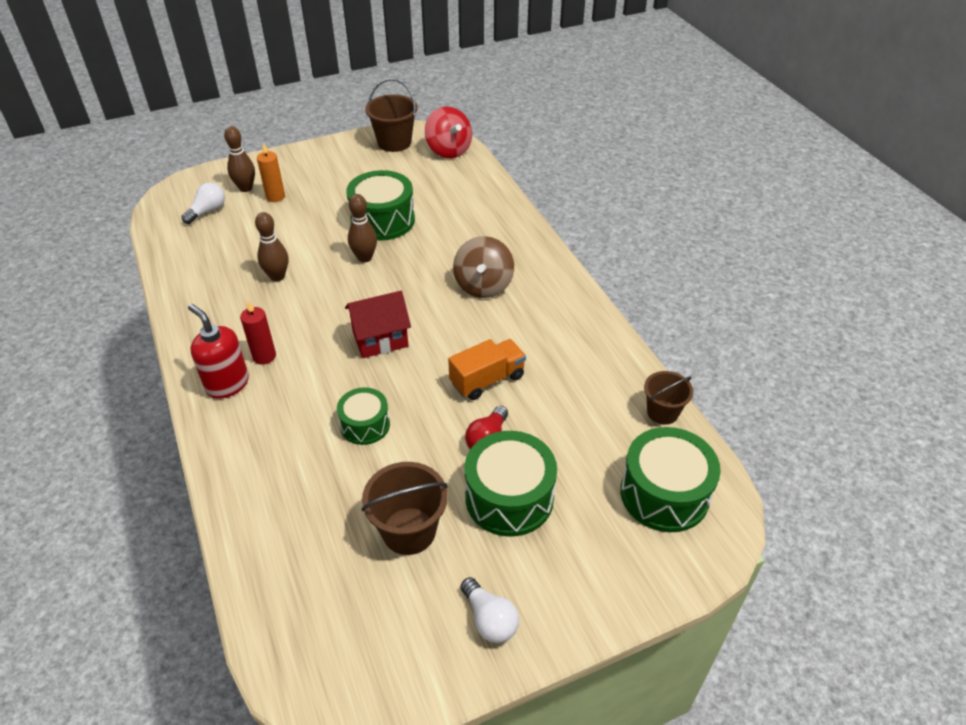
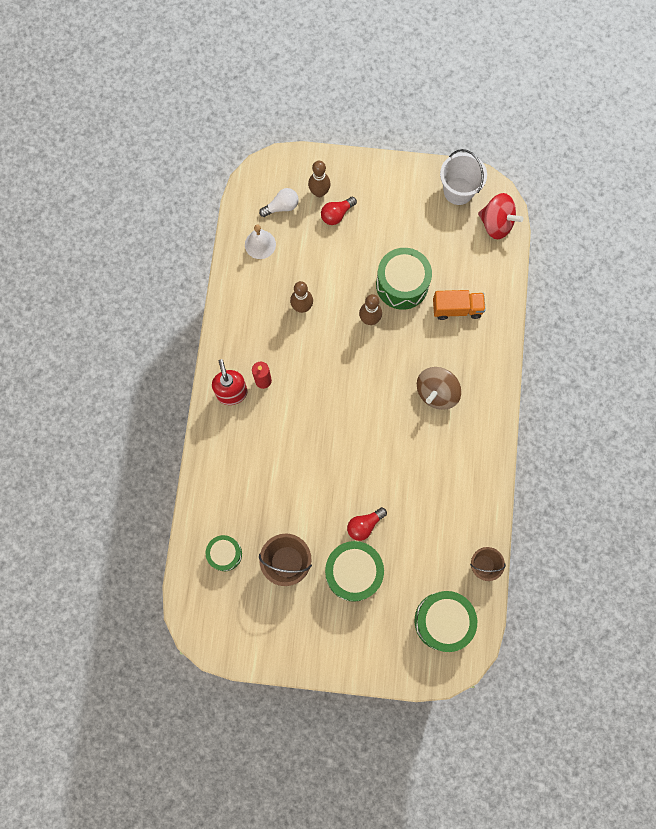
camera: 30 degrees right, 30 degrees up
orange candle [257,142,285,202] -> red light bulb [321,197,357,225]
green drum [337,387,390,445] -> green drum moved to [205,535,242,571]
red house [345,291,411,358] -> none
brown bucket [365,79,417,152] -> white bucket [440,149,487,205]
red spinning top [425,106,472,158] -> red spinning top turned 60 degrees counterclockwise [478,193,524,239]
orange truck [448,339,526,400] -> orange truck moved to [433,290,486,320]
white light bulb [461,577,519,643] -> none
none -> white bell [245,224,276,259]

